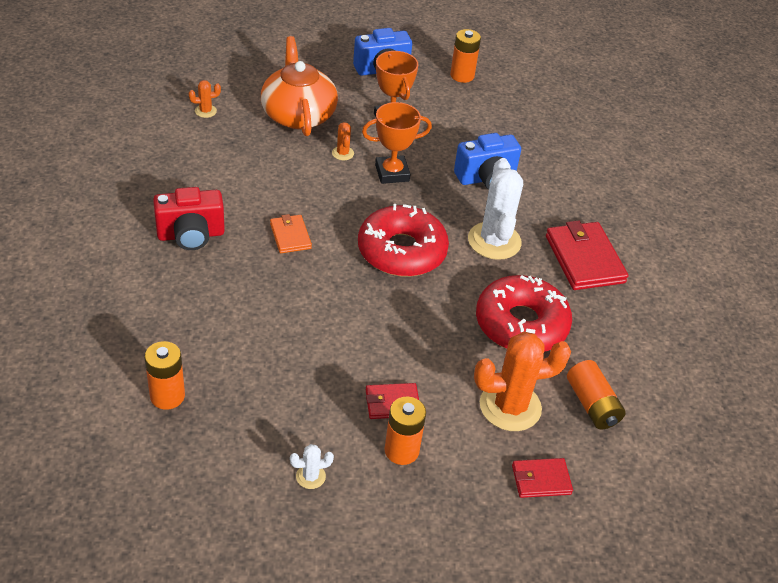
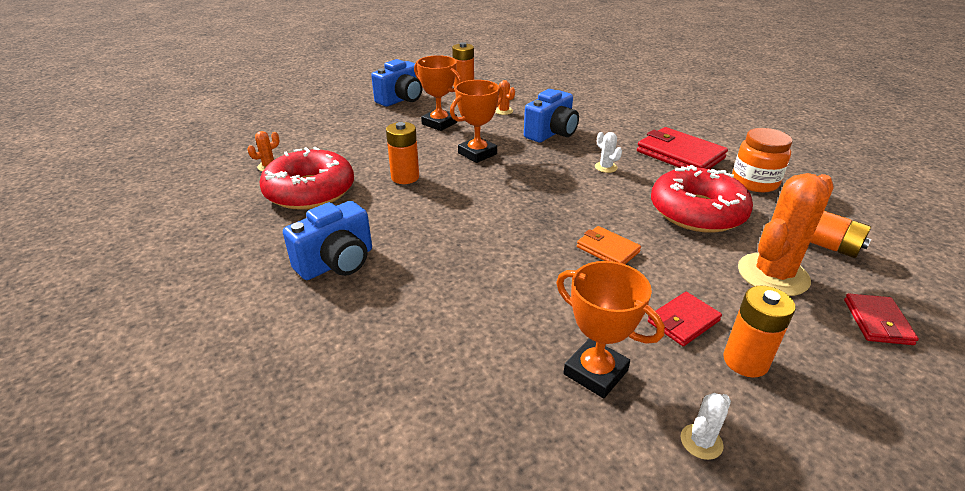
camera: 25 degrees left, 10 degrees down
orange battery [144,341,185,410] -> orange battery moved to [386,122,419,184]
red camera [153,187,225,250] -> blue camera [283,201,372,280]
orange teapot [261,36,338,136] -> none
orange wallet [270,214,312,253] -> orange wallet moved to [577,226,641,264]
orange cactus [332,122,354,160] -> orange cactus moved to [495,80,515,115]
red donut [358,204,449,277] -> red donut moved to [260,147,354,210]
white cactus [468,158,523,260] -> white cactus [595,132,622,173], size x0.44
red wallet [512,458,573,498] -> red wallet turned 45 degrees counterclockwise [844,294,919,345]
none -> orange trophy [556,261,665,398]
none -> orange jar [732,128,792,192]

